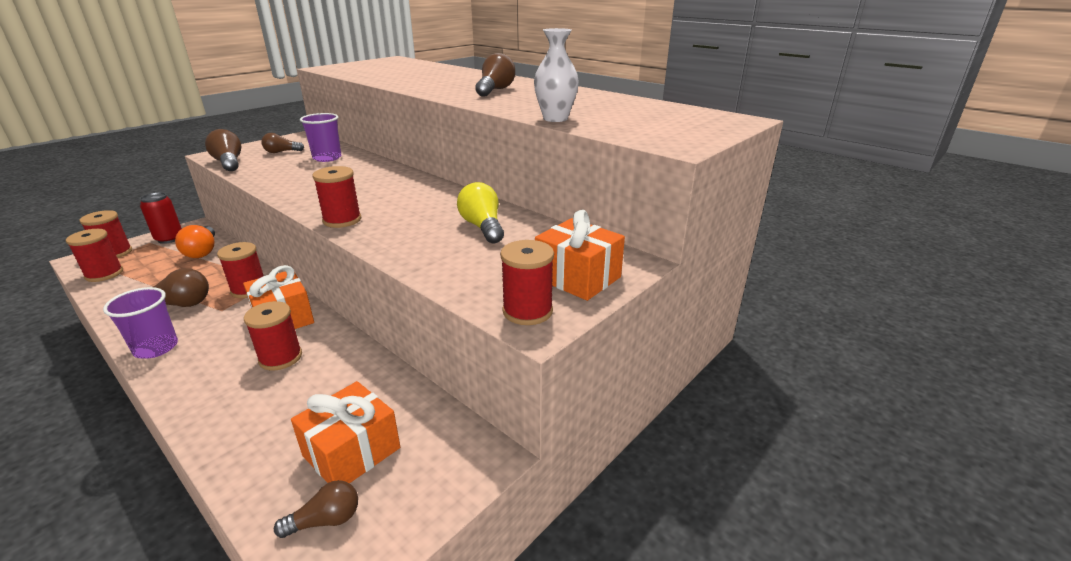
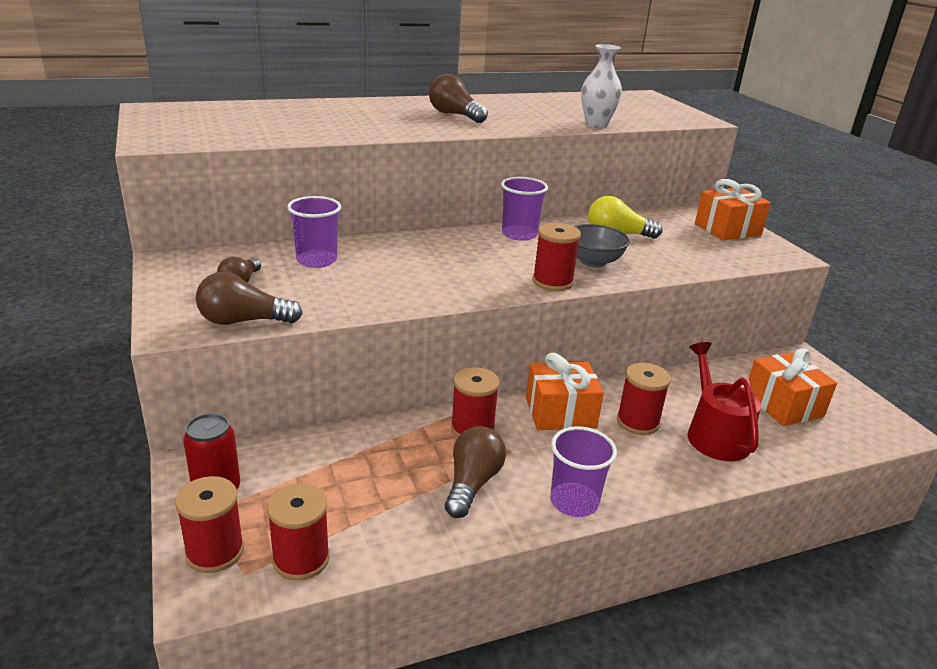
camera: 65 degrees left, 0 degrees up
orange light bulb [175,225,215,258] -> none
brown light bulb [274,480,358,538] -> none
red spool [500,240,554,325] -> none
none -> purple cup [501,177,548,241]
none -> grey bowl [574,224,630,267]
none -> red watering can [688,342,761,461]

